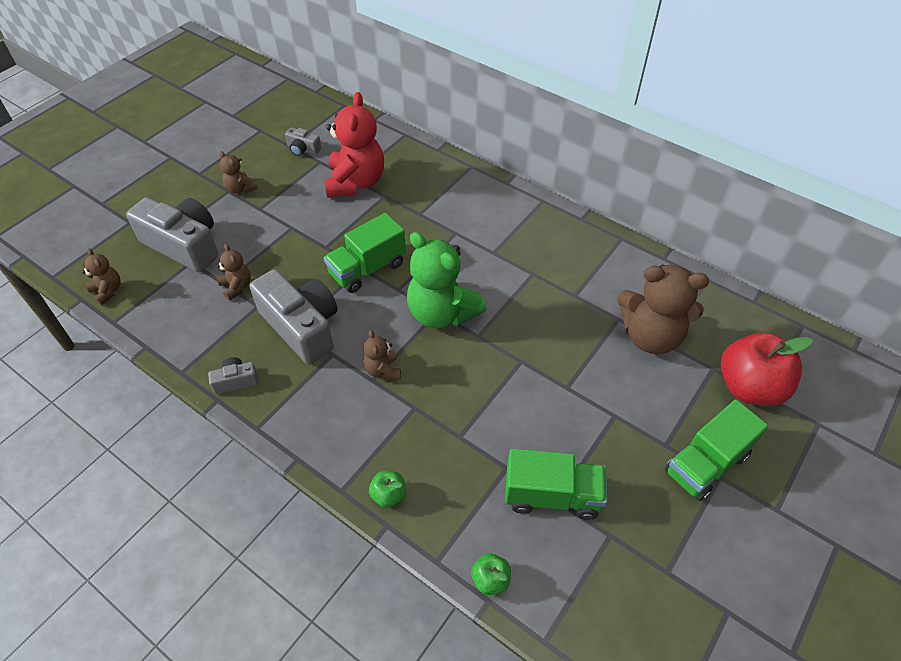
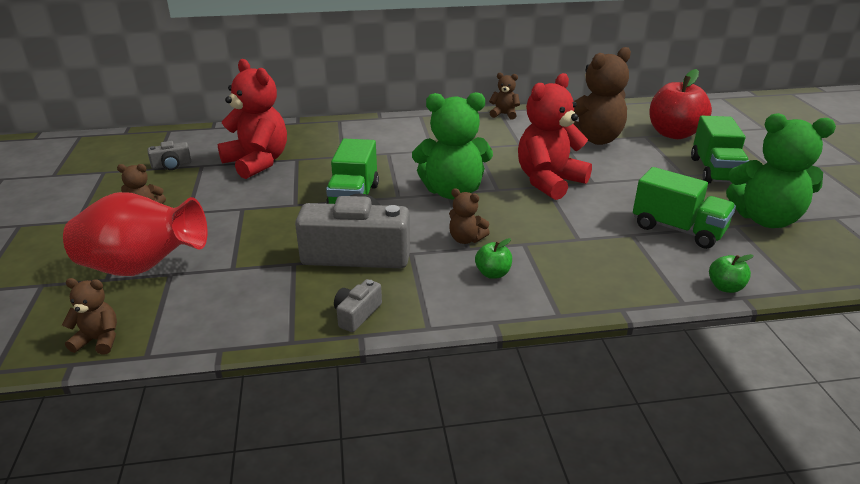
camera: 45 degrees left, 20 degrees down
grey camera [126,197,219,272] -> red vase [63,192,208,276]
brown teddy bear [217,244,251,301] -> brown teddy bear moved to [489,73,520,120]
green apple [369,471,406,508] -> green apple moved to [475,238,512,279]
green truck [505,448,607,520] -> green truck turned 75 degrees clockwise [633,167,736,249]
none -> red teddy bear [518,73,592,200]
none -> green teddy bear [726,113,836,228]

